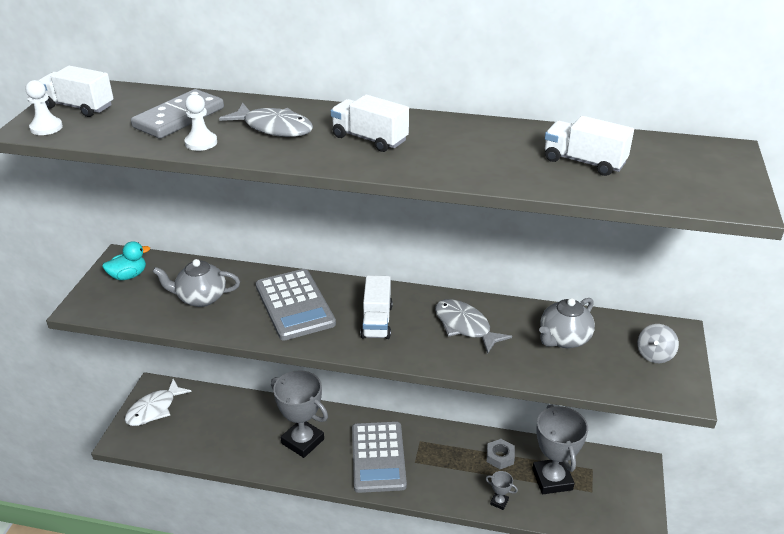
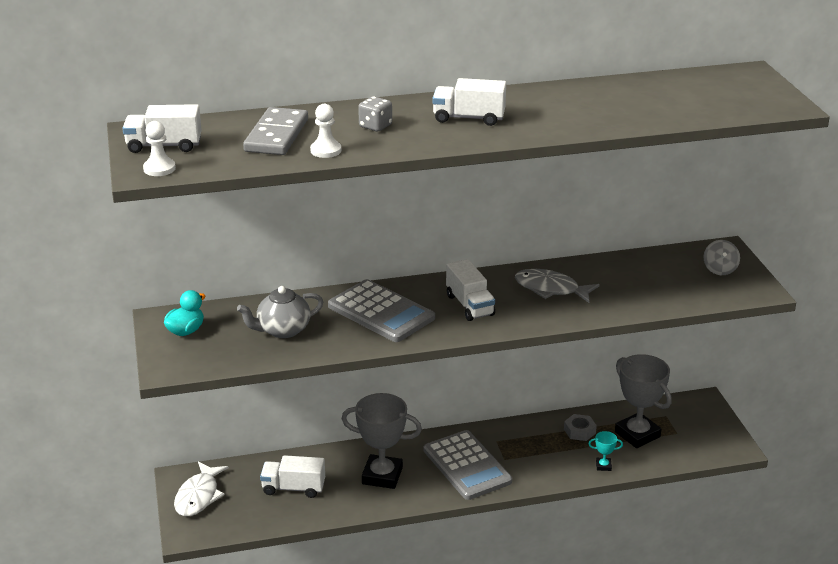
camera: 25 degrees left, 5 degrees down
grey fish [219,103,313,137] -> grey dice [358,96,392,131]
grey trophy [486,471,518,510] -> turquoise trophy [588,431,623,471]
grey teapot [539,298,595,348] -> none
white truck [545,116,634,176] -> white truck moved to [260,455,325,498]

